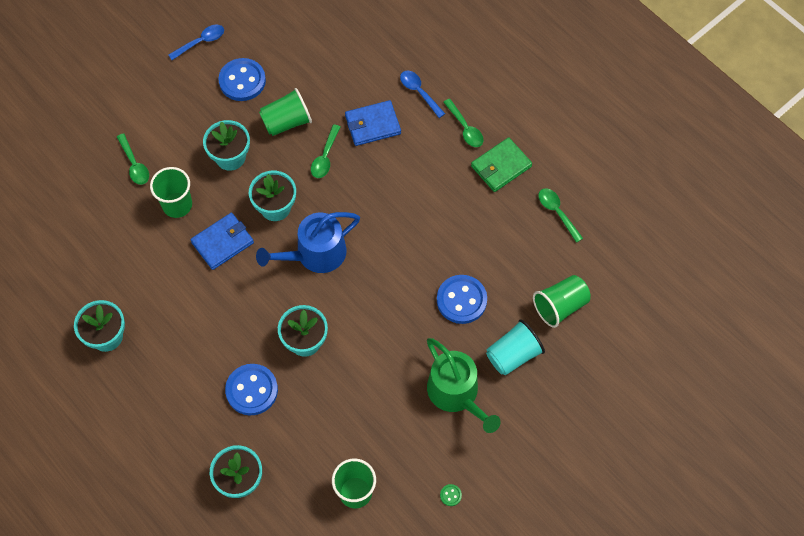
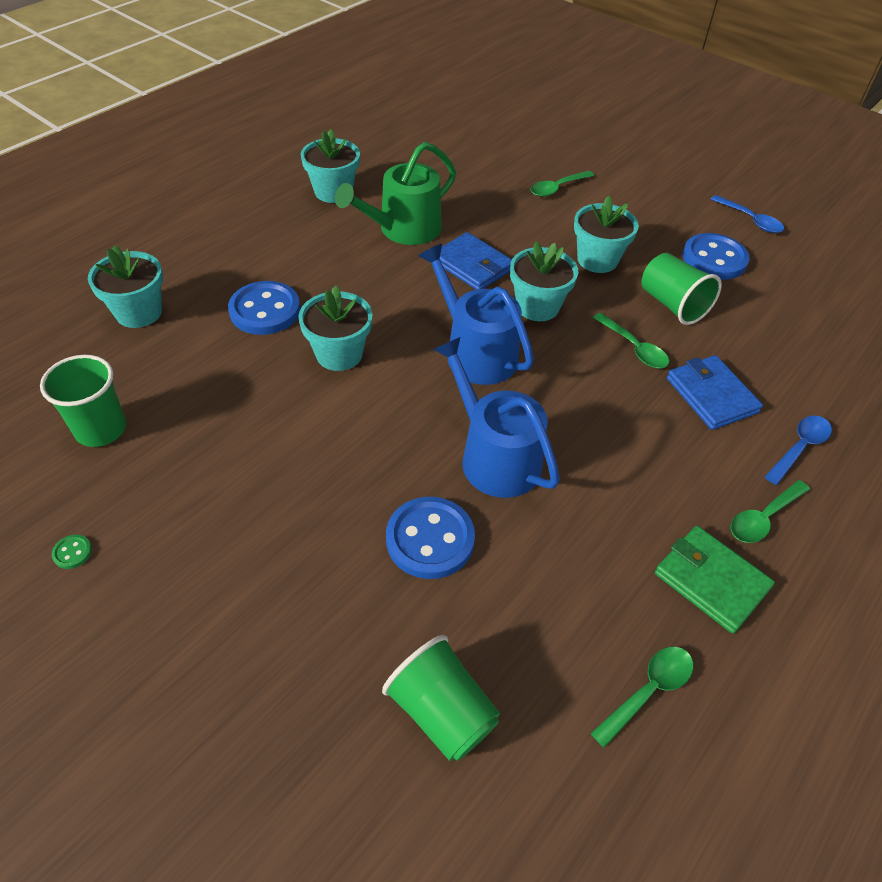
camera: 80 degrees right, 15 degrees down
green cup [150,167,192,218] -> none
green spoon [311,124,340,178] -> green spoon turned 135 degrees counterclockwise [593,313,669,368]
green watering can [427,338,501,433] -> green watering can moved to [335,142,456,245]
turquoise cup [486,319,545,376] -> none
none -> blue watering can [433,337,560,498]

